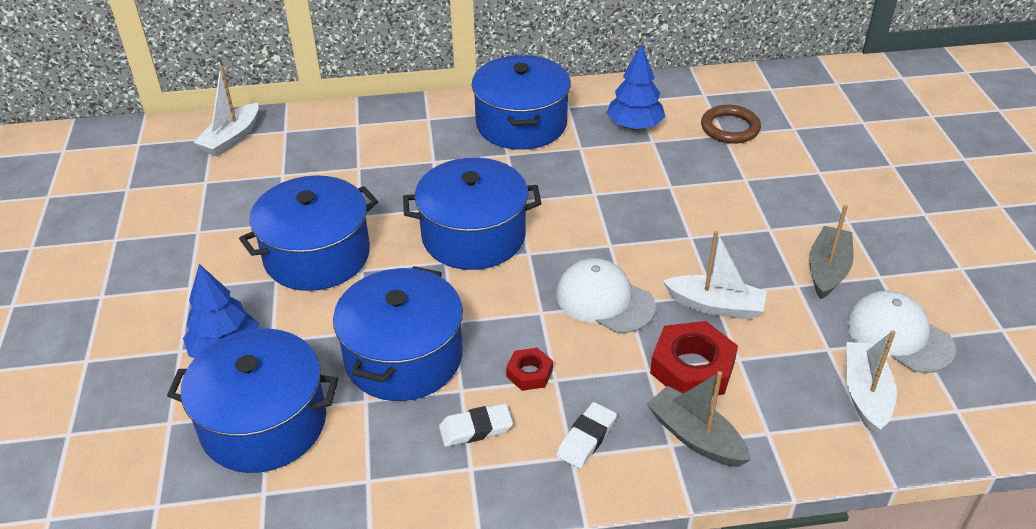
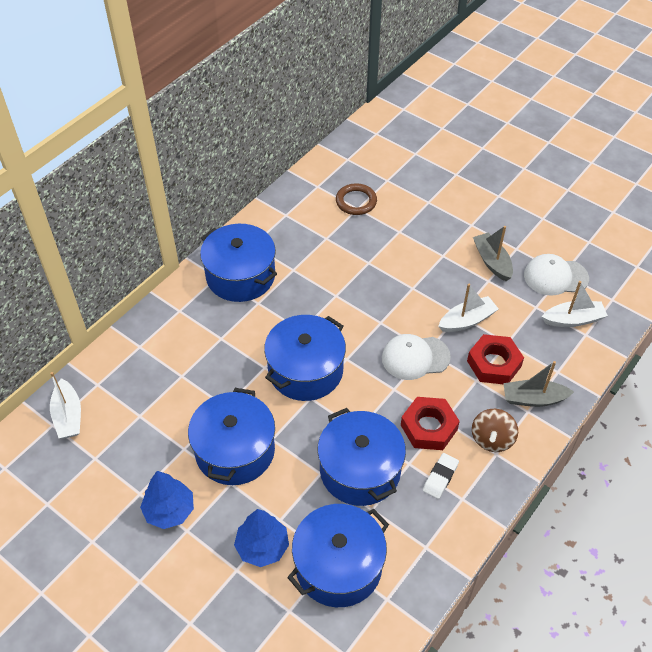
camera: 45 degrees left, 10 degrees up
red nut [506,348,553,391] -> red nut [401,397,460,450], size x1.84
white eraser [556,402,617,469] -> brown spinning top [472,409,518,452]
blue tree [606,44,666,130] -> blue tree moved to [140,471,194,529]
white boat [845,331,897,434] -> white boat turned 120 degrees clockwise [542,281,608,327]

